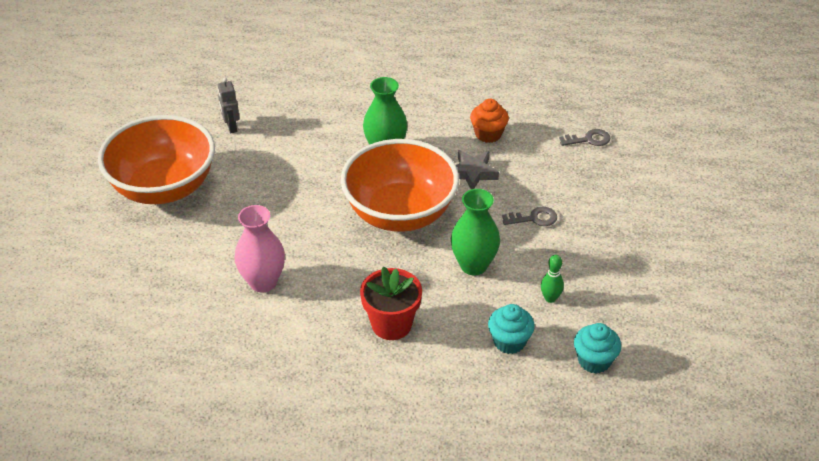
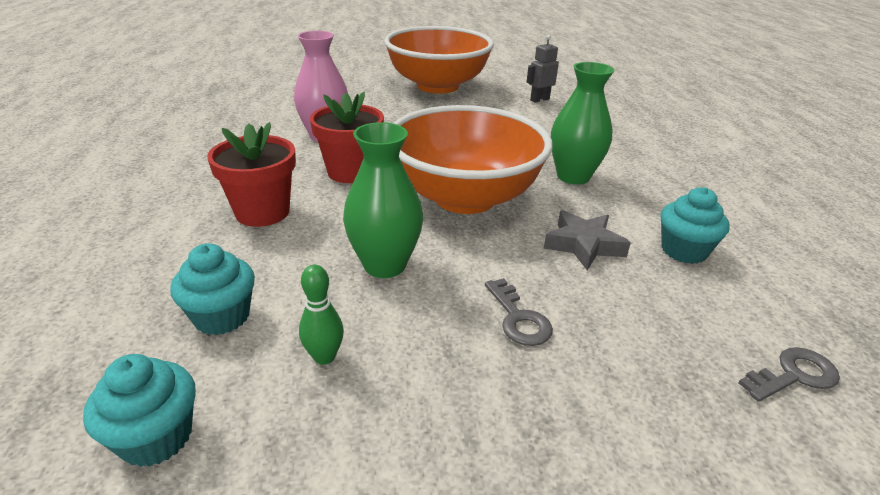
camera: 75 degrees right, 10 degrees down
orange cupcake [470,99,509,143] -> turquoise cupcake [661,187,730,264]
grey key [559,129,610,146] -> grey key turned 90 degrees counterclockwise [739,347,840,402]
none -> red flower pot [310,92,384,183]

